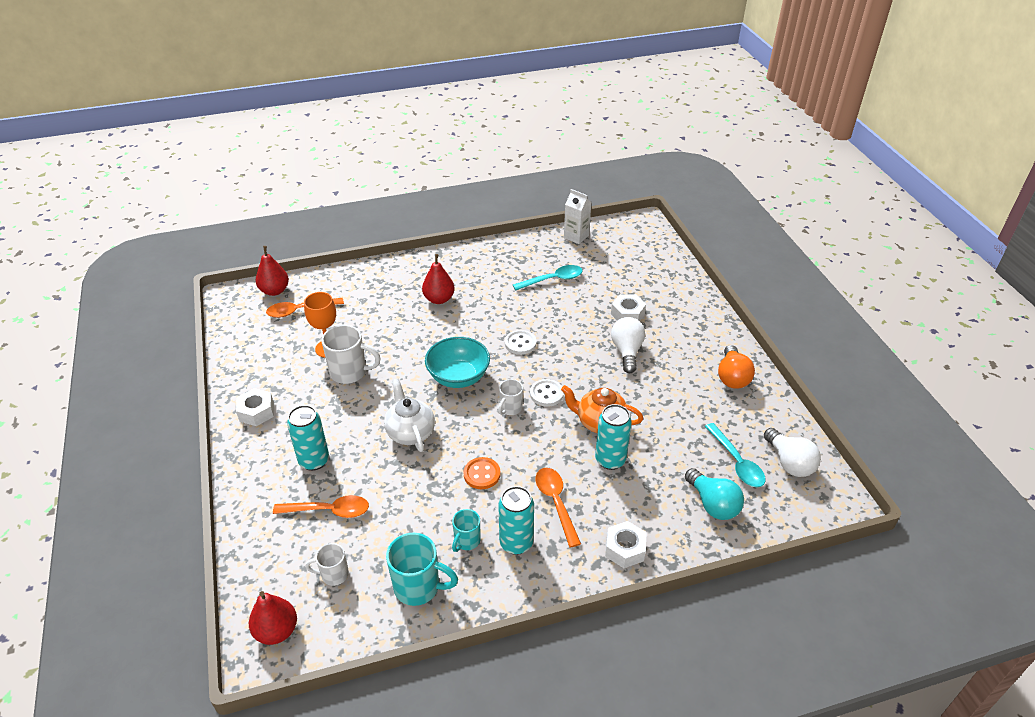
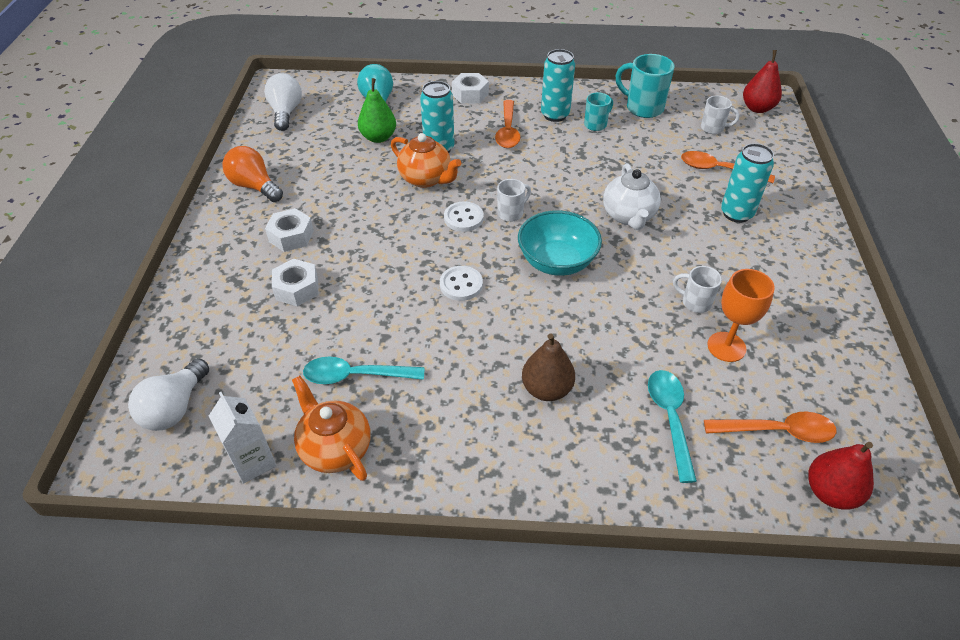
camera: 160 degrees left, 5 degrees up
white nut [236,388,274,426] -> white nut moved to [265,208,314,252]
white mug [321,325,381,384] -> white mug [673,266,722,313], size x0.60
red pear [422,254,455,304] -> brown pear [522,333,575,401]
orange button [463,457,500,489] -> none
white light bulb [611,317,645,373] -> white light bulb moved to [128,358,209,431]
turquoise spoon [705,423,766,487] -> turquoise spoon moved to [648,370,697,483]
orange light bulb [718,345,755,389] -> orange light bulb turned 75 degrees counterclockwise [222,146,283,202]
none -> orange teapot [292,375,371,481]
none -> green pear [358,78,396,143]

